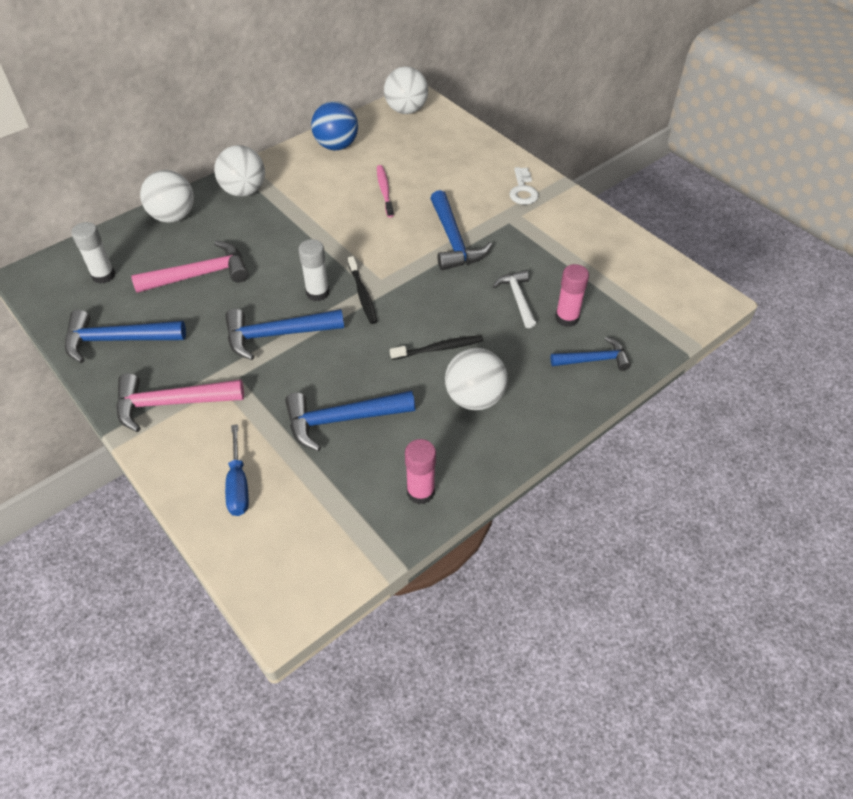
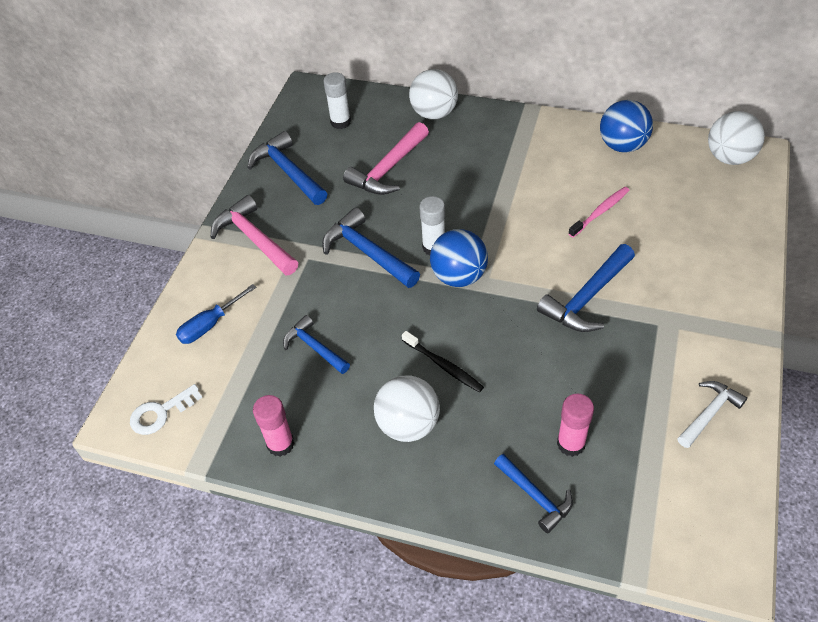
camera: 60 degrees right, 0 degrees up
pink hammer [131,241,249,293] -> pink hammer turned 90 degrees clockwise [343,122,429,195]
white ball [214,145,265,197] -> none
blue hammer [285,391,415,451] -> blue hammer [283,315,350,374], size x0.64
black toothbrush [348,256,377,324] -> blue ball [430,229,488,287]
white hammer [493,270,536,328] -> white hammer moved to [677,381,747,448]
white key [509,167,539,205] -> white key moved to [130,384,202,435]

